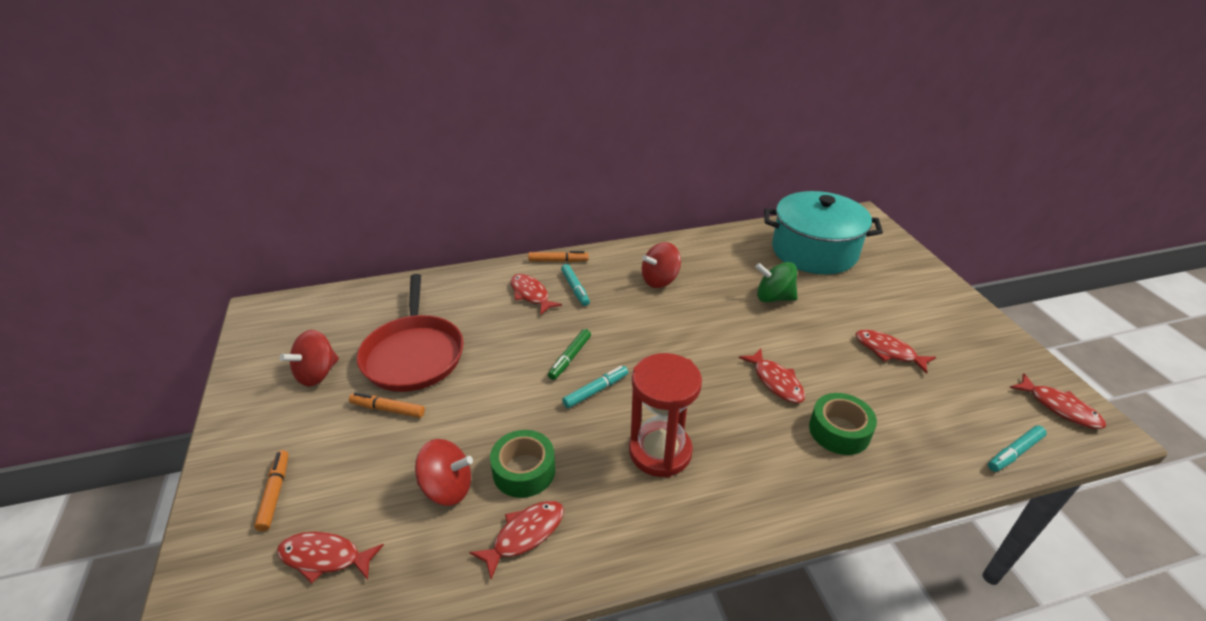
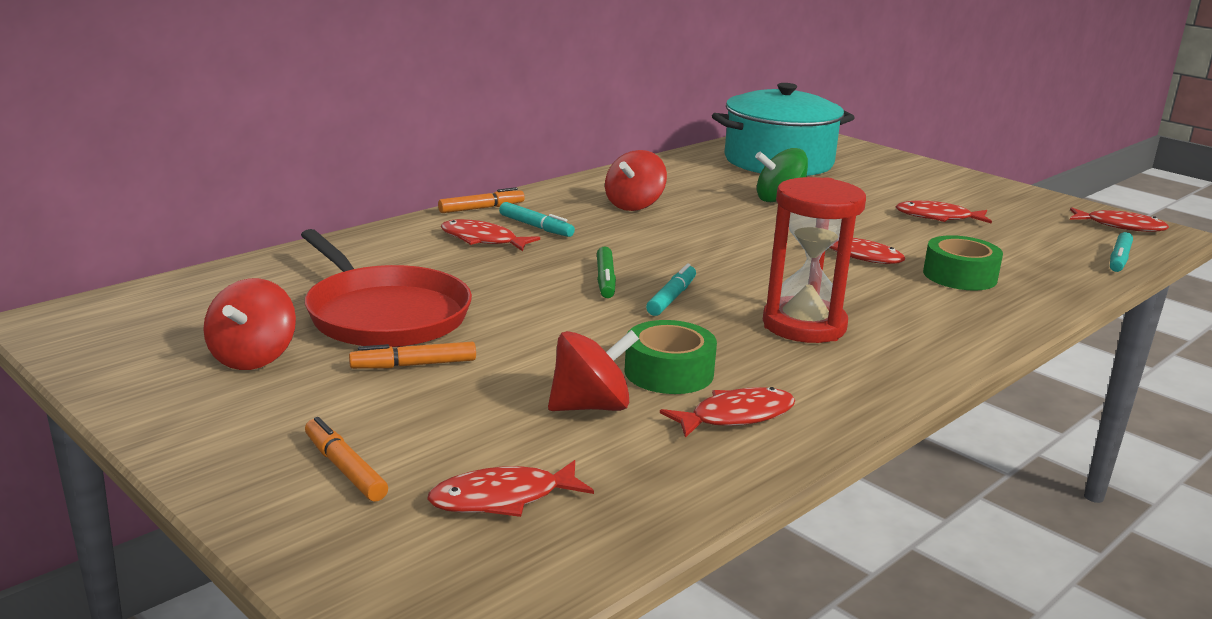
camera: 30 degrees left, 15 degrees down
red fish [469,501,564,579] -> red fish turned 45 degrees clockwise [660,387,795,438]

